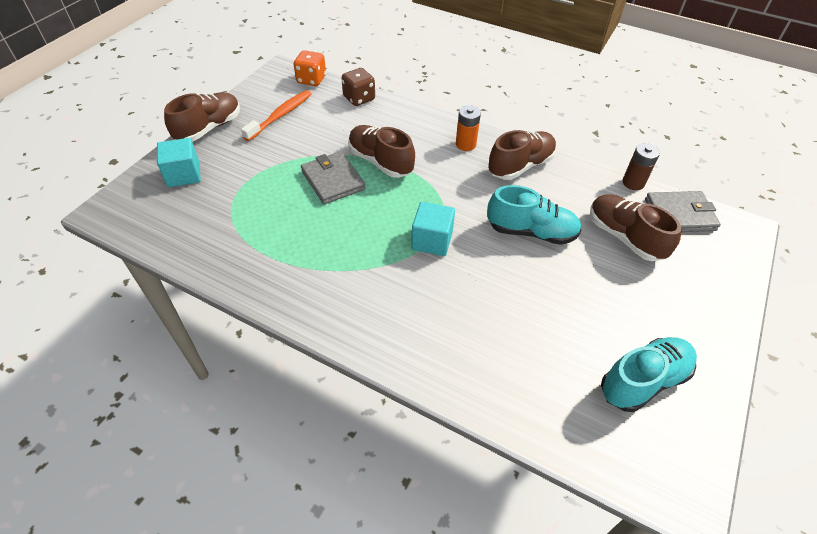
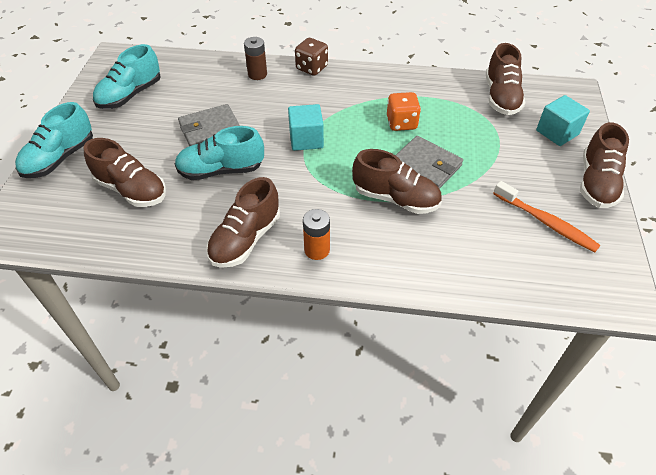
camera: 160 degrees right, 0 degrees up
orange toothbrush [241,90,312,141] -> orange toothbrush turned 60 degrees counterclockwise [493,181,601,252]
orange dice [293,50,326,86] -> orange dice moved to [387,92,421,131]
brown dice [342,68,375,106] -> brown dice moved to [295,38,328,76]
brown battery [622,143,660,190] -> brown battery moved to [244,37,267,80]
grey wallet [645,191,721,232] -> grey wallet moved to [178,104,240,146]
none -> turquoise shoe [15,102,93,178]
none -> brown shoe [486,43,525,115]

